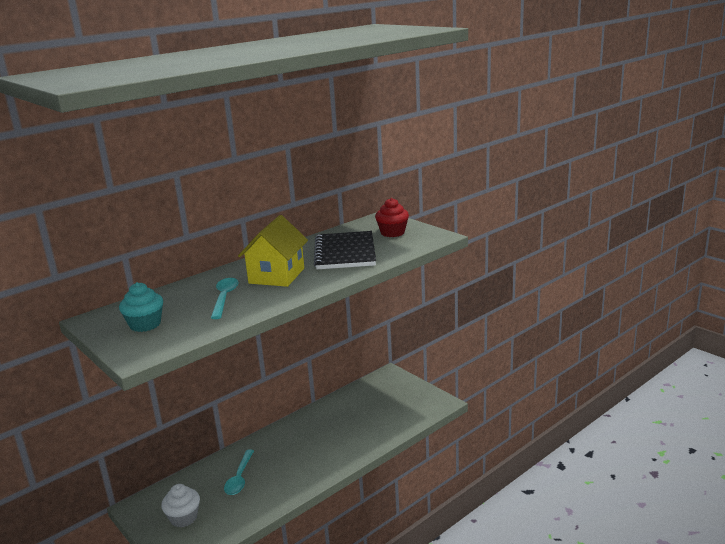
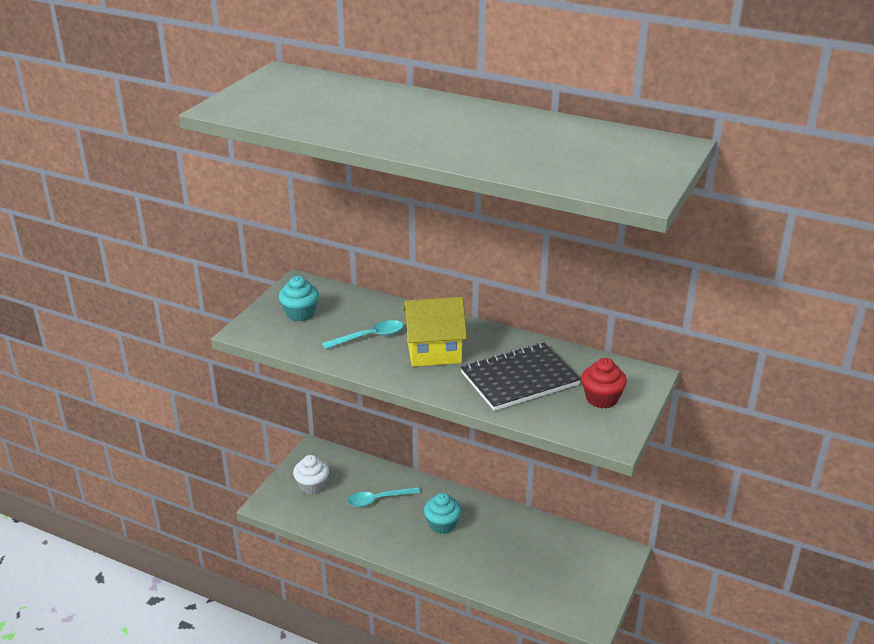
camera: 65 degrees right, 10 degrees up
none -> turquoise cupcake [424,493,461,534]

